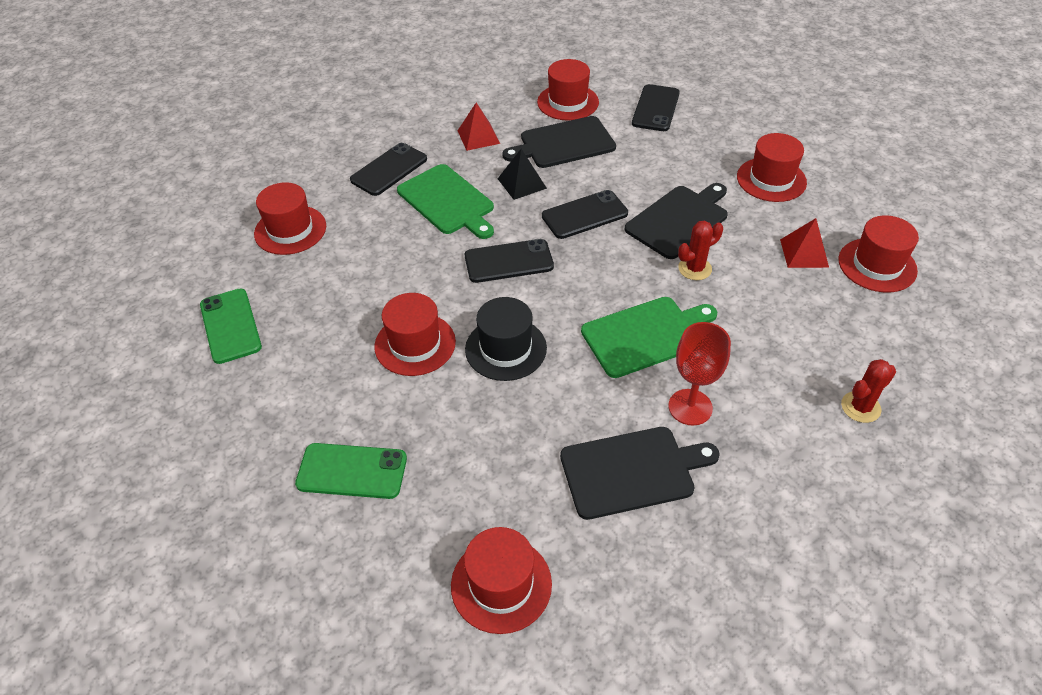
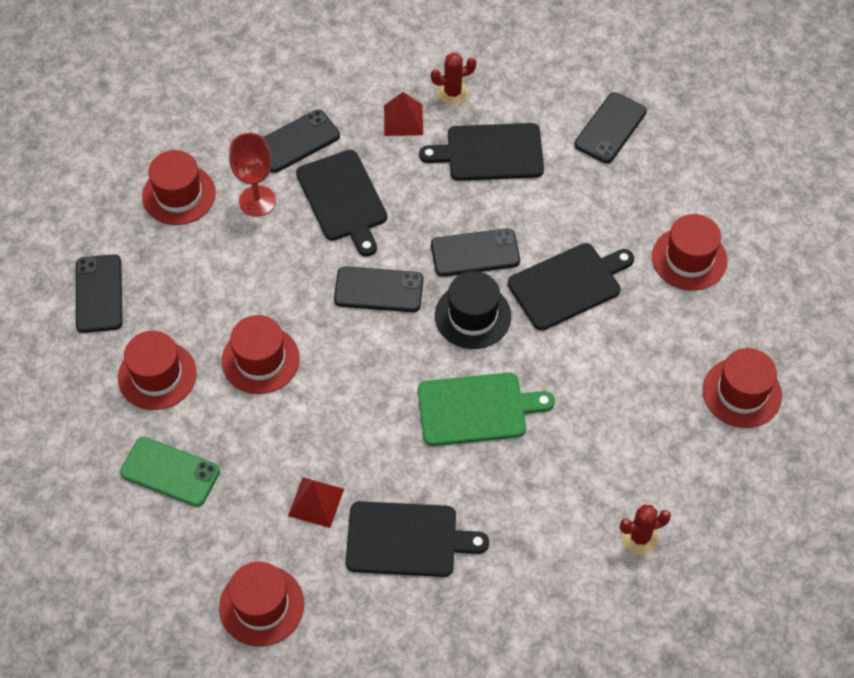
camera: 15 degrees right, 10 degrees up
green phone [200,289,262,364] -> black phone [76,254,123,333]
green cutting board [397,164,494,239] -> black cutting board [296,150,387,256]
black hat [465,297,547,381] -> black hat moved to [435,271,511,349]
black pyramid [498,149,547,200] -> none
red hat [537,59,599,121] -> red hat moved to [118,331,197,410]
red goblet [669,322,731,426] -> red goblet moved to [229,133,276,217]
red cactus [678,221,723,280] -> red cactus moved to [431,53,476,105]
red pyramid [780,218,829,268] -> red pyramid moved to [288,477,344,528]

